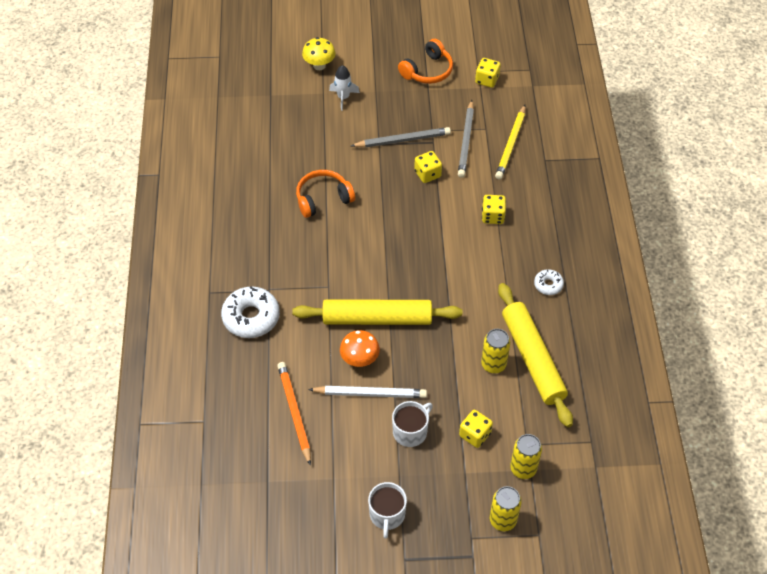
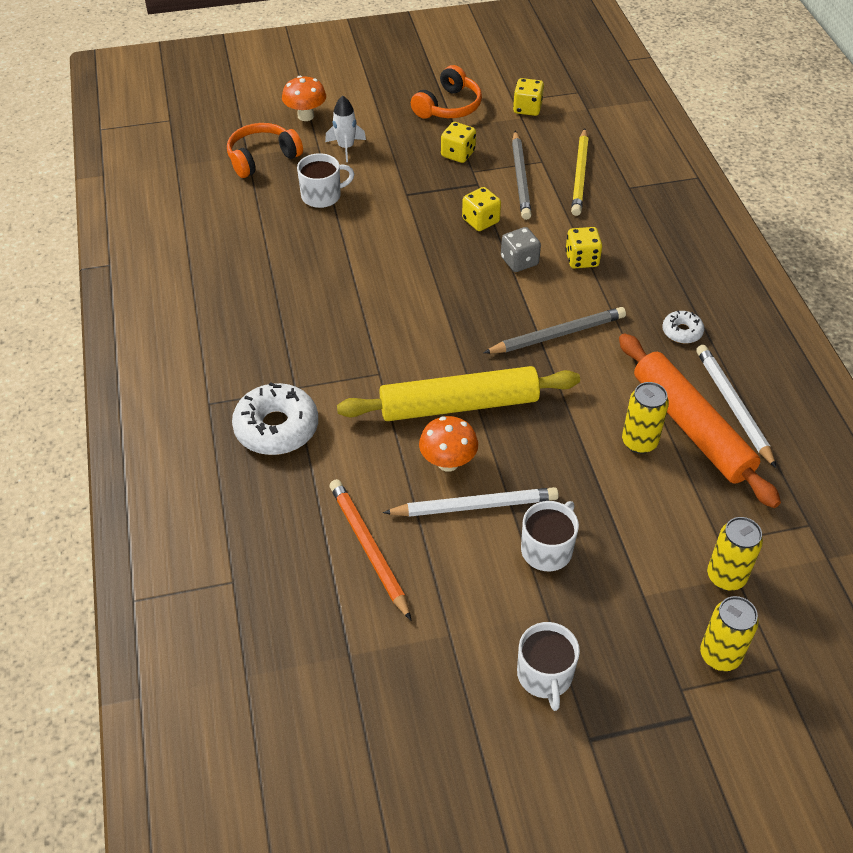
camera: 10 degrees left, 5 degrees down
orange headphones [296,170,355,218] -> orange headphones moved to [227,123,303,178]
yellow mushroom [302,37,336,70] -> orange mushroom [282,76,326,121]
grey pencil [351,127,451,148] -> grey pencil moved to [483,307,626,353]
yellow dice [459,410,493,448] -> yellow dice moved to [441,122,476,163]
yellow rolling pin [498,283,573,427] -> orange rolling pin [619,333,781,508]
none -> white mug [297,153,354,208]
none -> grey dice [501,227,541,272]
none -> white pencil [696,345,777,468]

